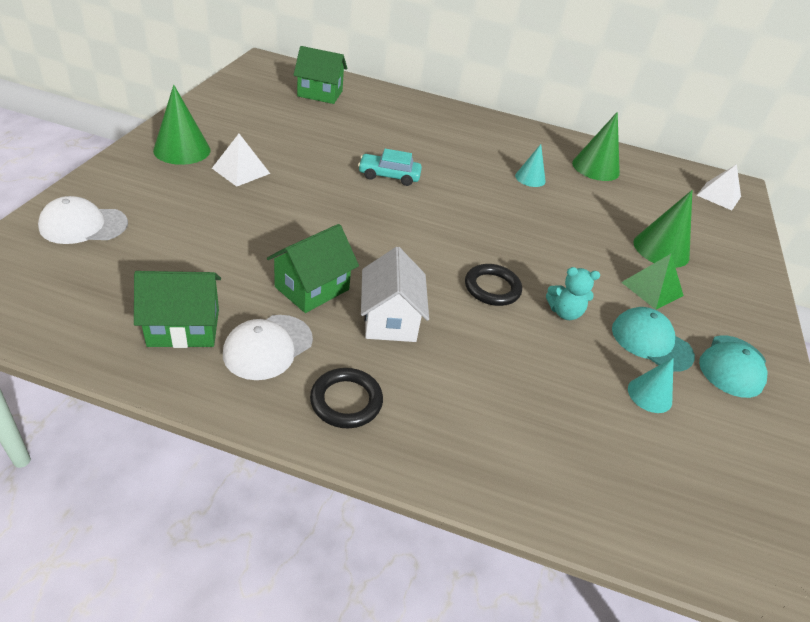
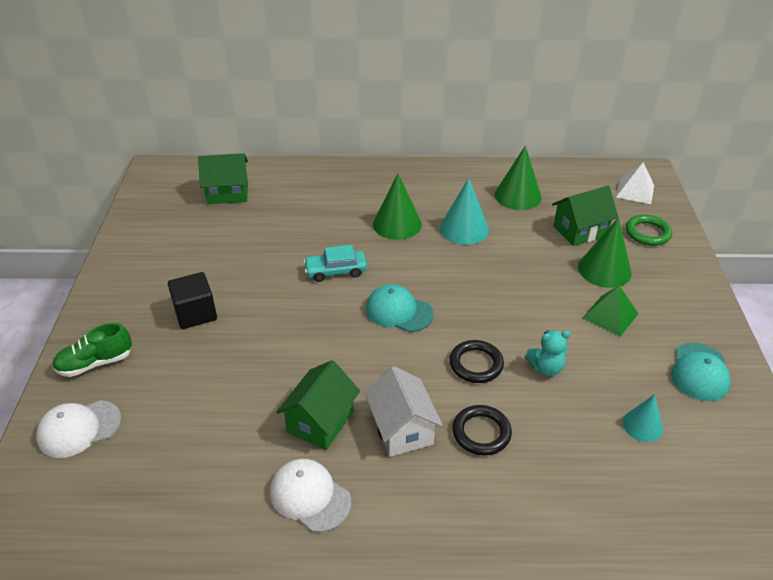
camera: 10 degrees left, 0 degrees up
green house [134,271,221,348] -> green house moved to [552,186,619,246]
green cone [153,85,211,165] -> green cone moved to [373,174,422,240]
white pyramid [212,134,270,187] -> black cube [168,272,217,329]
white cap [223,315,313,380] -> white cap turned 105 degrees clockwise [270,459,351,532]
black ring [310,368,383,428] -> black ring moved to [452,405,512,456]
turquoise cone [515,144,546,187] -> turquoise cone [440,178,489,245], size x1.64
turquoise cap [612,307,695,372] -> turquoise cap moved to [366,284,433,332]
none -> green shoe [52,323,132,377]
none -> green ring [626,215,672,246]

